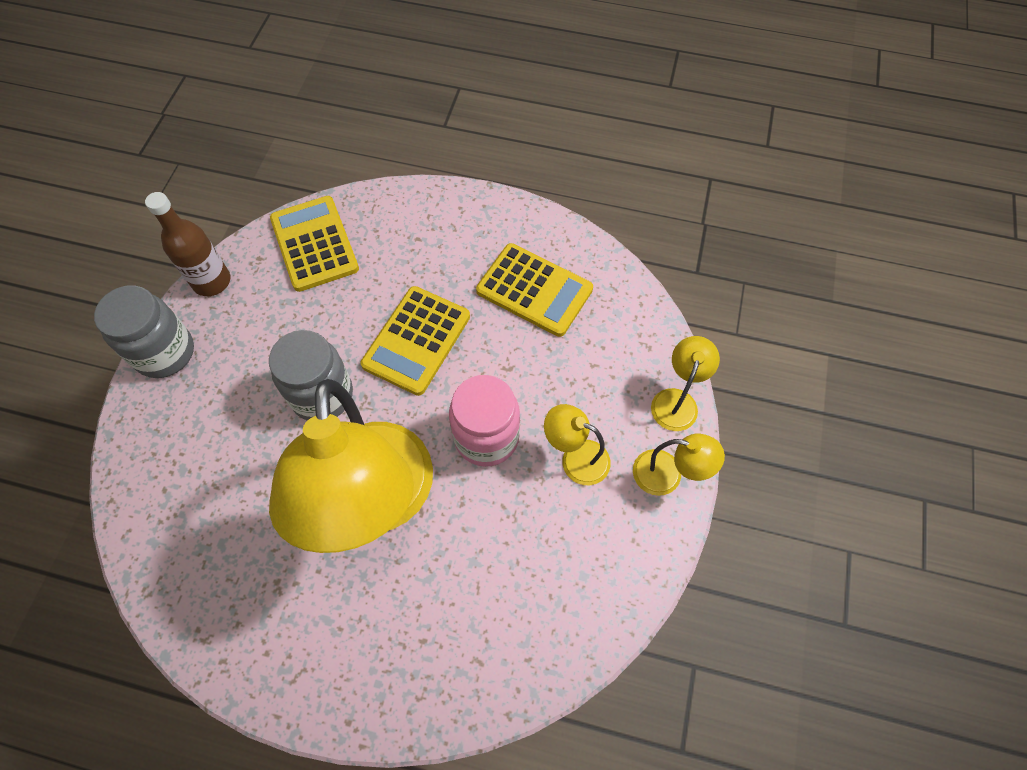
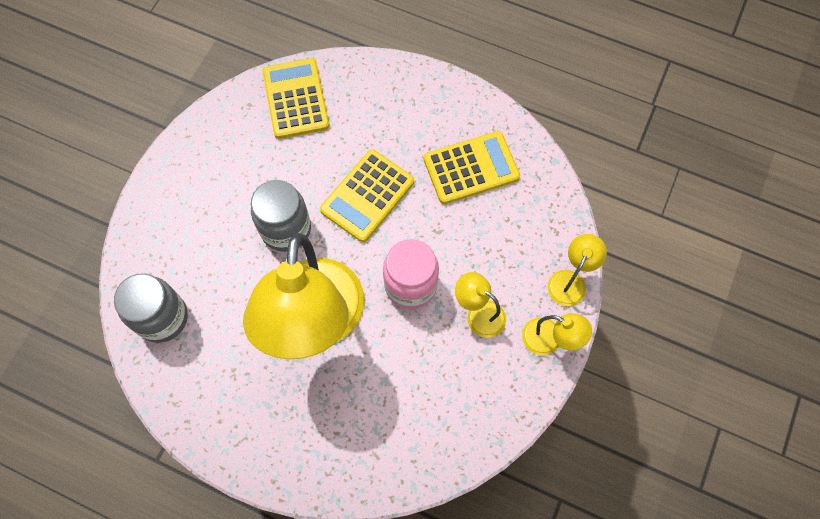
camera: 10 degrees right, 5 degrees up
grey jar [94,285,194,378] -> grey jar moved to [114,273,188,343]
brown bottle [145,192,230,296] -> none
yellow calculator [476,243,593,337] -> yellow calculator turned 60 degrees counterclockwise [424,131,520,204]

